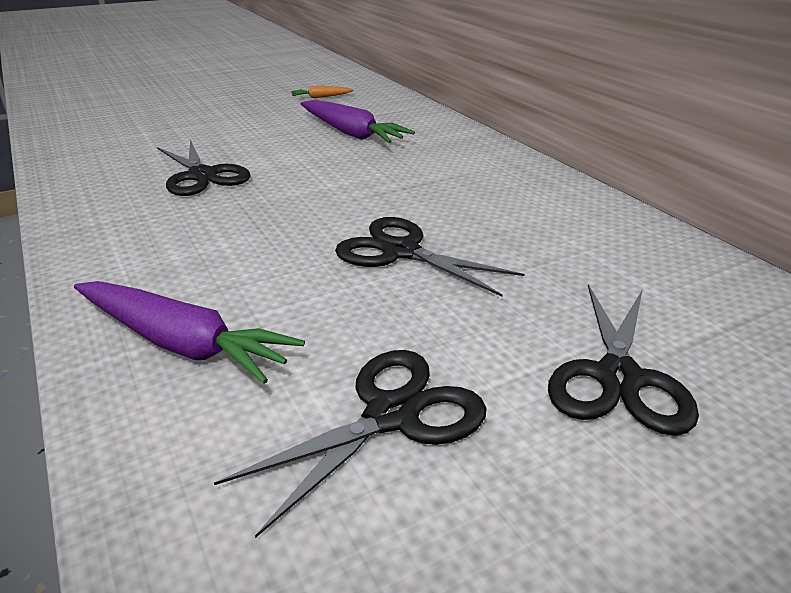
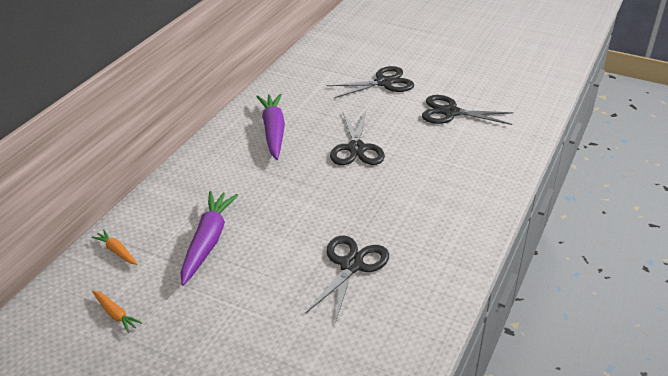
camera: 125 degrees left, 5 degrees up
purple carrot [74,281,305,384] -> purple carrot moved to [256,94,285,160]
none -> orange carrot [91,230,137,265]

